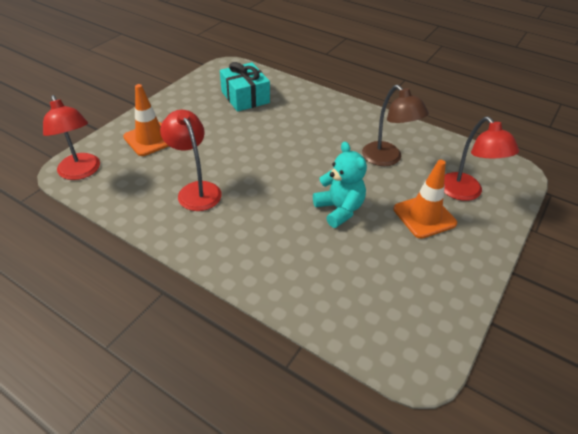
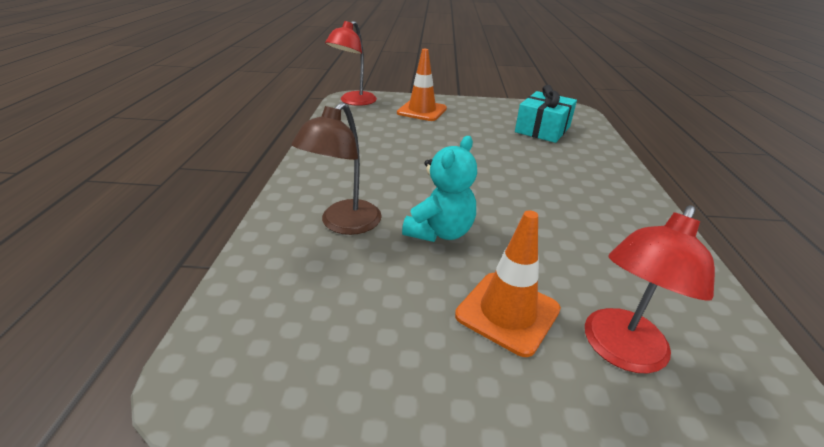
camera: 60 degrees right, 10 degrees down
red lamp [160,110,222,211] -> none
brown lamp [362,85,429,166] -> brown lamp moved to [291,102,382,235]

